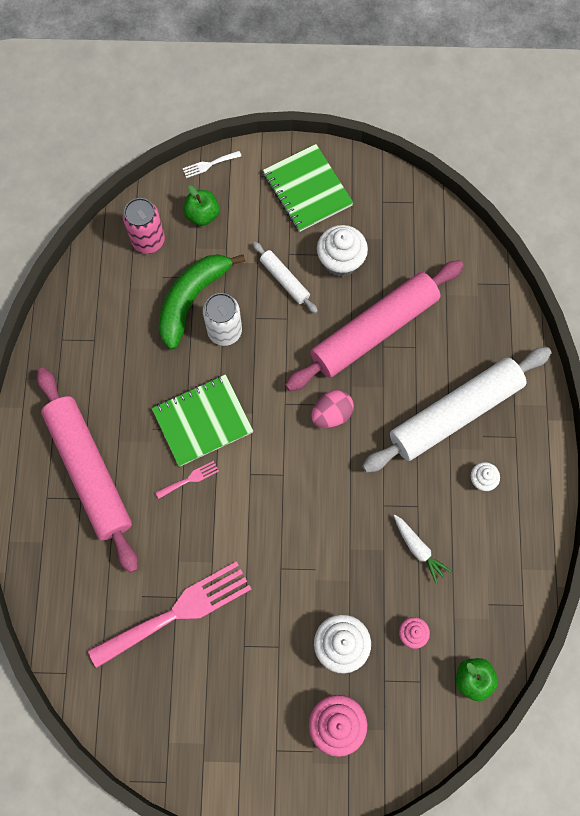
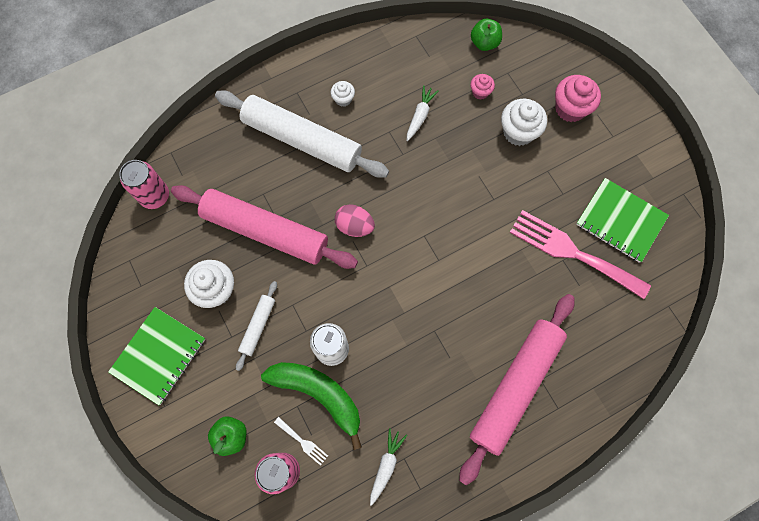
camera: 120 degrees left, 0 degrees up
green notebook [152,374,253,467] -> green notebook moved to [576,178,669,263]
pink fork [155,461,219,499] -> none
green banana [158,254,245,350] -> green banana turned 150 degrees counterclockwise [261,362,362,450]
white fork [183,151,241,178] -> white fork moved to [274,417,328,466]
none -> pink can [119,160,169,209]
none -> white carrot [370,428,407,506]

